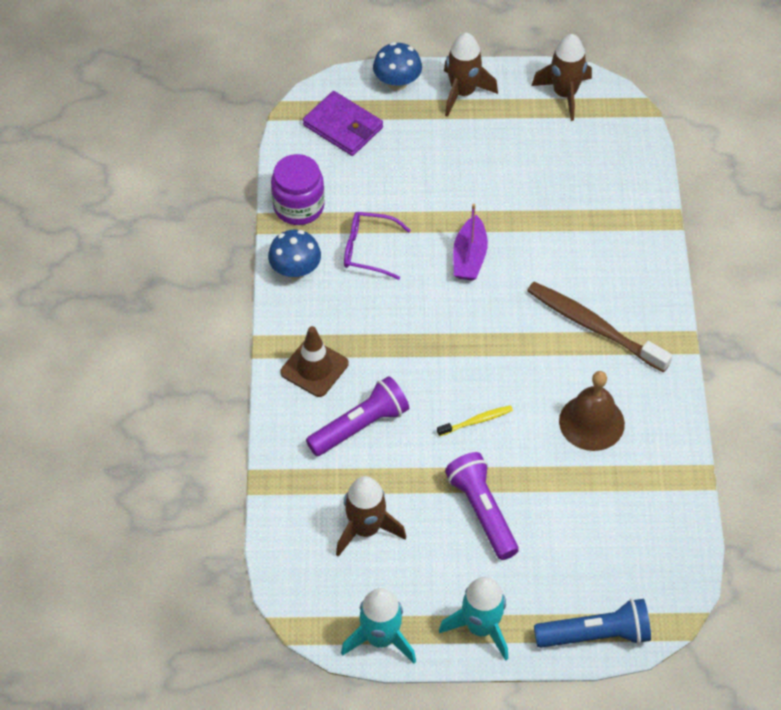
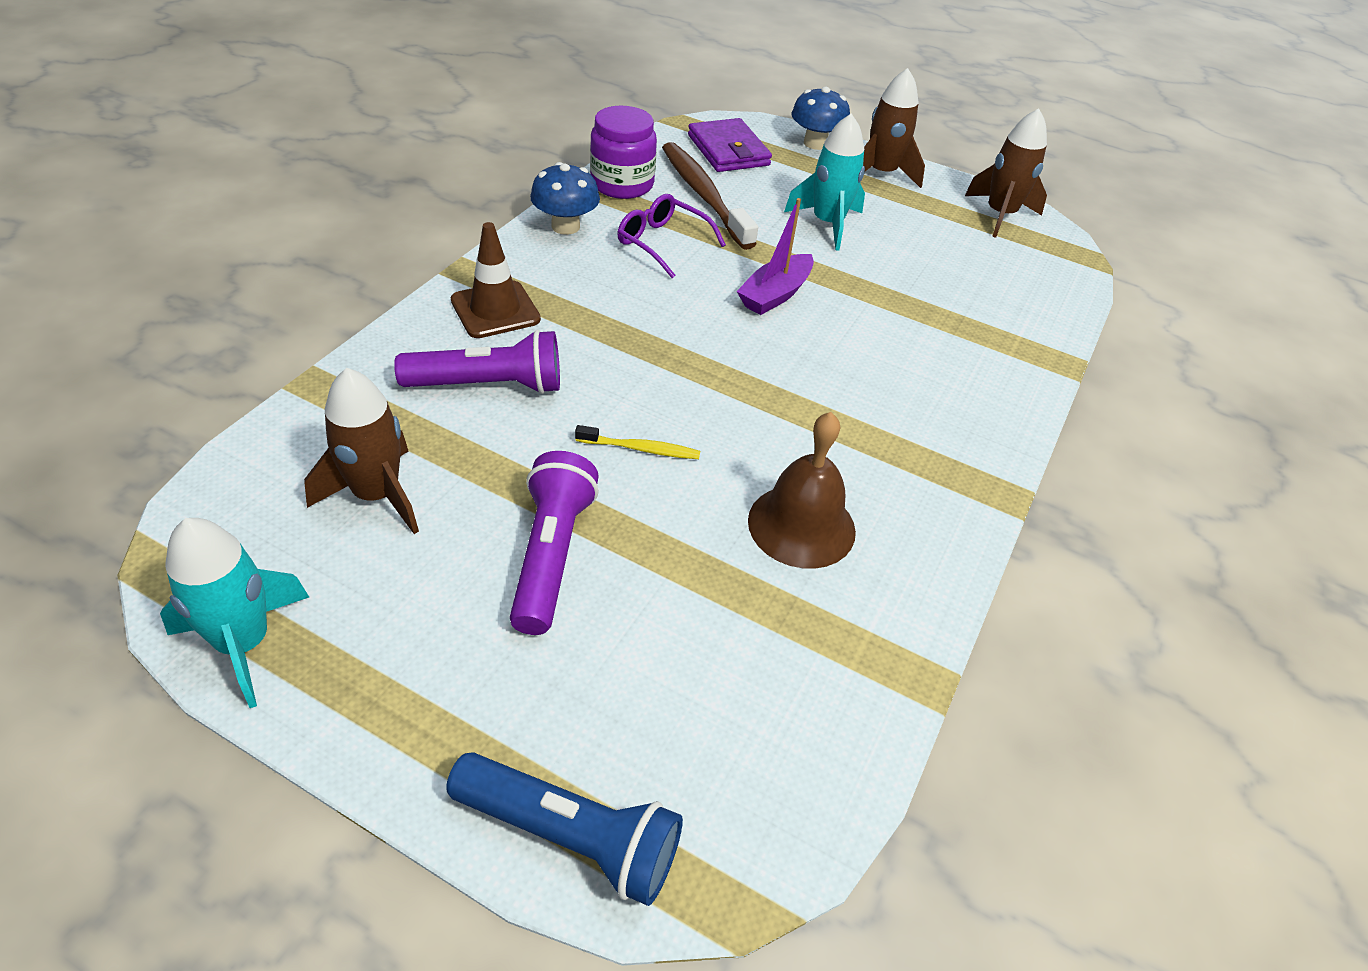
camera: 25 degrees right, 10 degrees down
turquoise rocket [439,577,508,661] -> turquoise rocket moved to [784,114,865,250]
brown toothbrush [527,282,672,372] -> brown toothbrush moved to [662,142,758,250]

